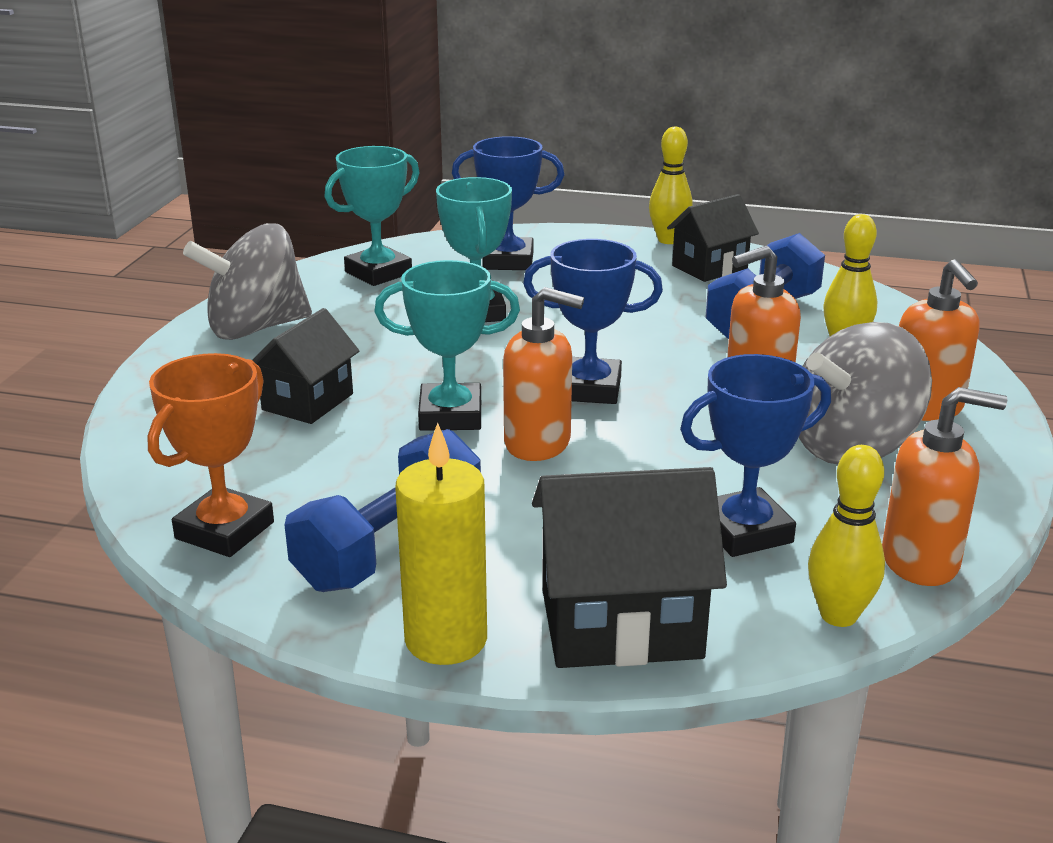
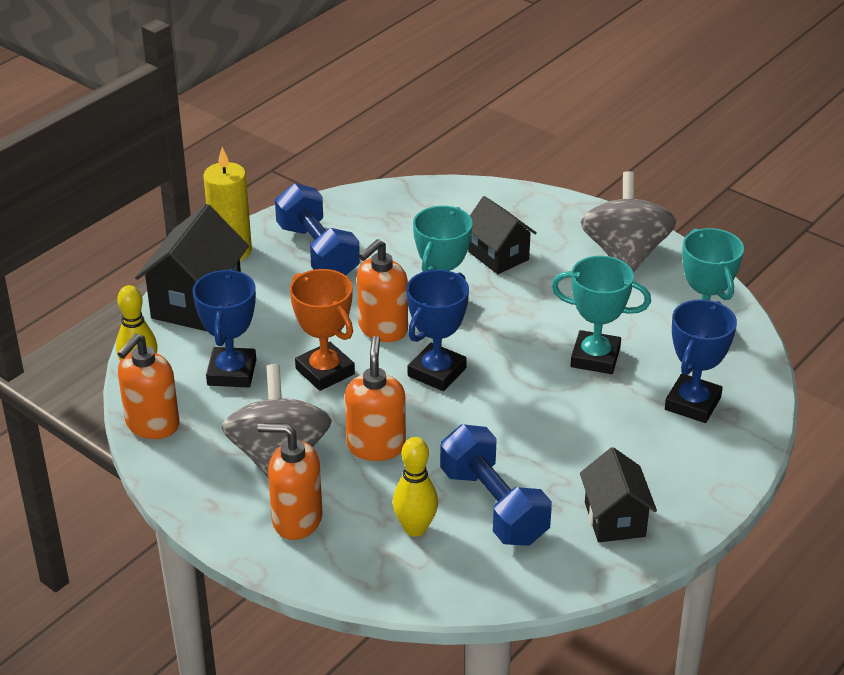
camera: 115 degrees right, 10 degrees up
orange trophy [147,353,274,557] -> orange trophy moved to [290,269,355,391]
yellow bowling pin [649,127,693,244] -> none

